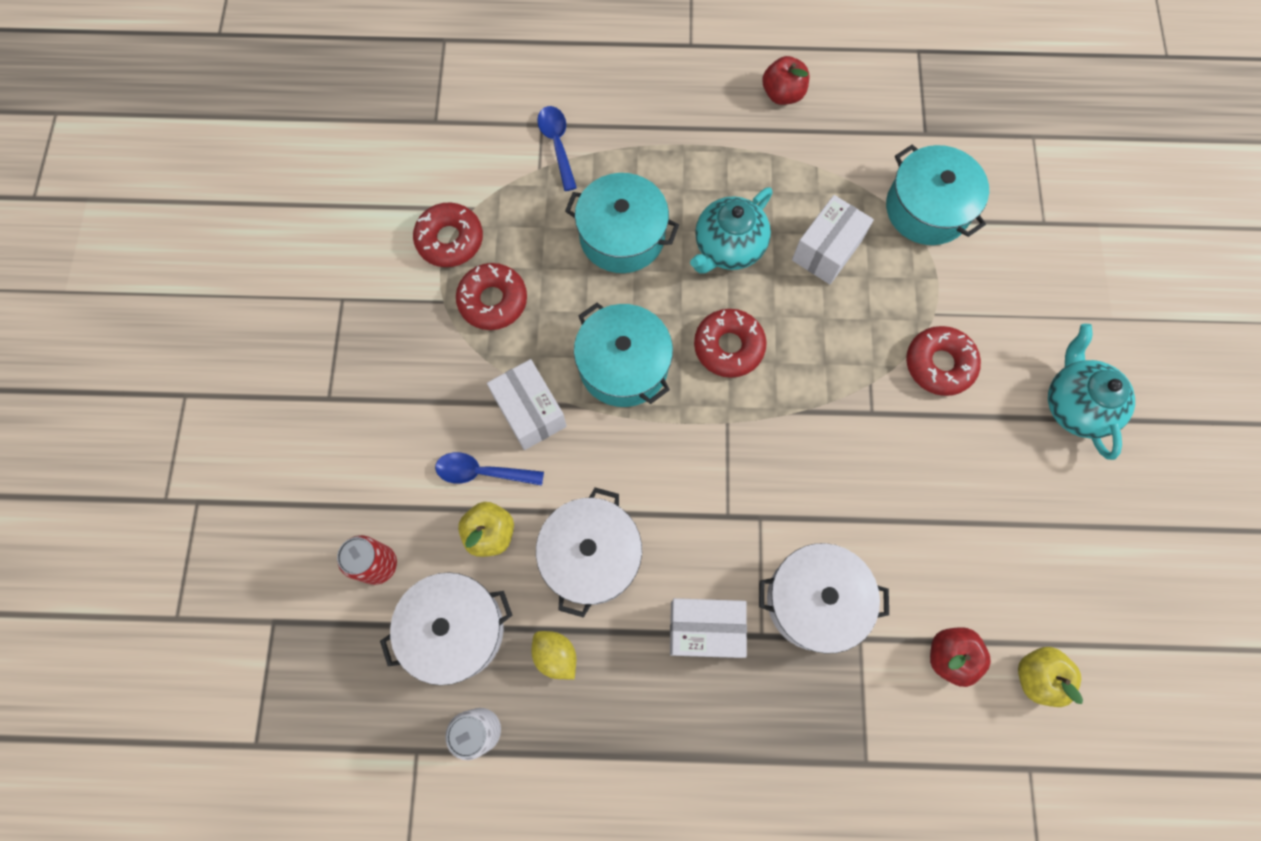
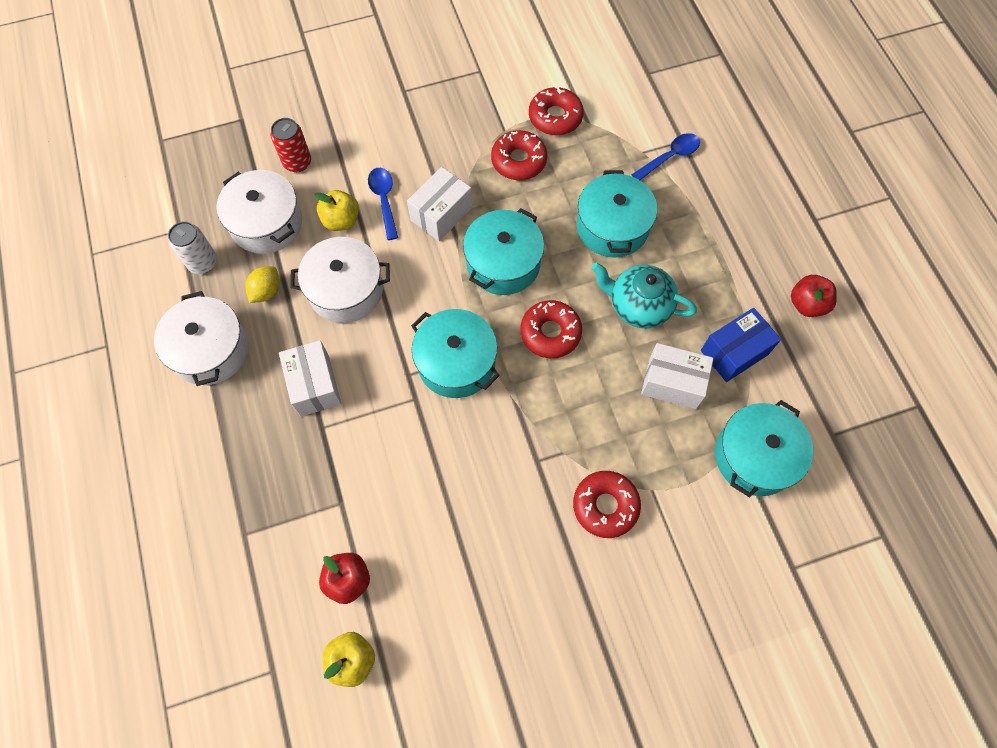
camera: 70 degrees right, 5 degrees down
white pot [759,543,889,654] -> white pot moved to [154,291,249,386]
turquoise teapot [1048,324,1135,460] -> none
none -> turquoise pot [411,309,500,398]
none -> blue box [701,308,781,382]

